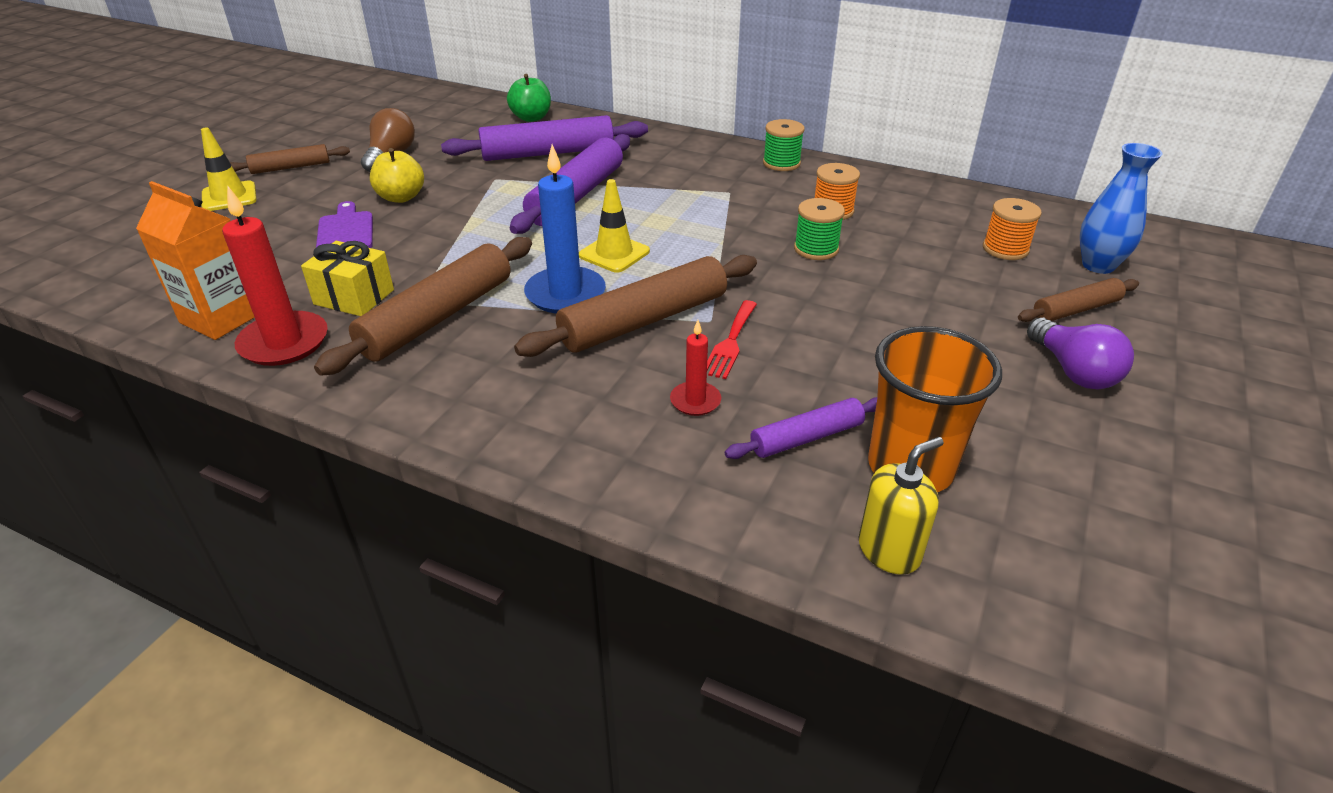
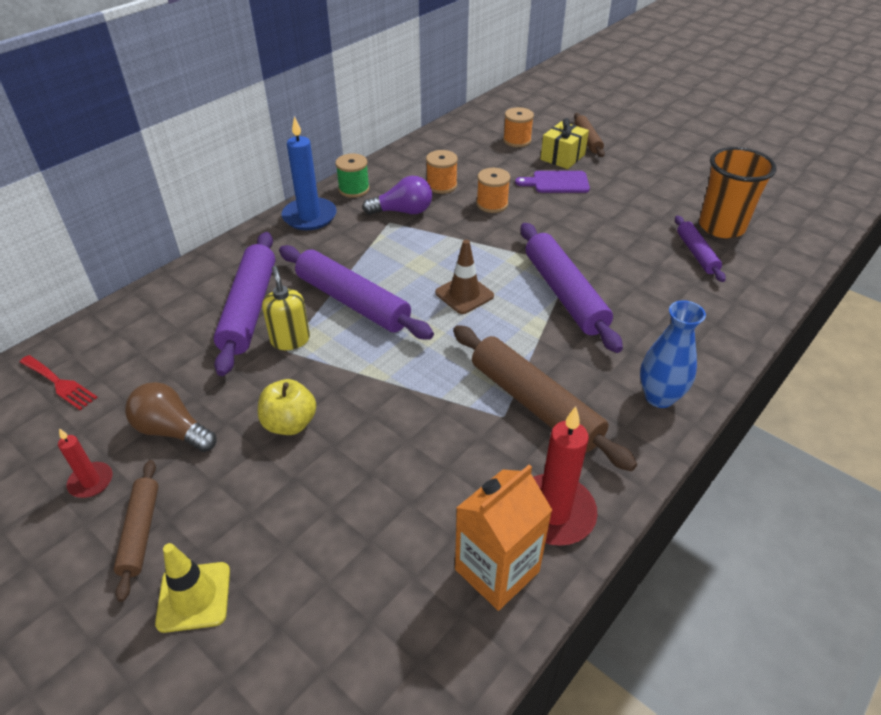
camera: 75 degrees left, 5 degrees up
yellow gift [301,241,394,316] -> yellow gift moved to [541,118,589,169]
purple cutting board [316,201,373,248] -> purple cutting board moved to [515,171,590,193]
green apple [507,74,551,122] -> none
brown rolling pin [514,255,757,357] -> purple rolling pin [520,223,623,353]
blue candle [524,144,606,313] -> blue candle moved to [281,116,337,230]
yellow traffic cone [579,179,650,272] -> brown traffic cone [435,240,494,314]
red candle [670,320,721,416] -> red candle moved to [58,428,112,498]
red fork [707,300,757,379] -> red fork moved to [20,355,98,410]
green spool [794,198,845,260] -> orange spool [476,168,510,213]
yellow soap dispenser [859,436,944,575] -> yellow soap dispenser moved to [262,266,310,350]
purple light bulb [1027,318,1134,390] -> purple light bulb moved to [362,176,432,215]
blue vase [1080,143,1163,274] -> blue vase moved to [640,300,706,408]

